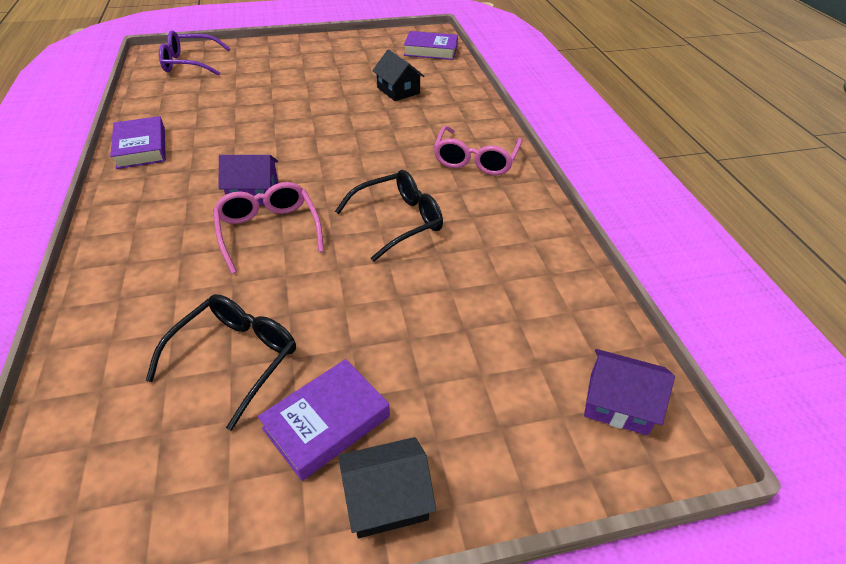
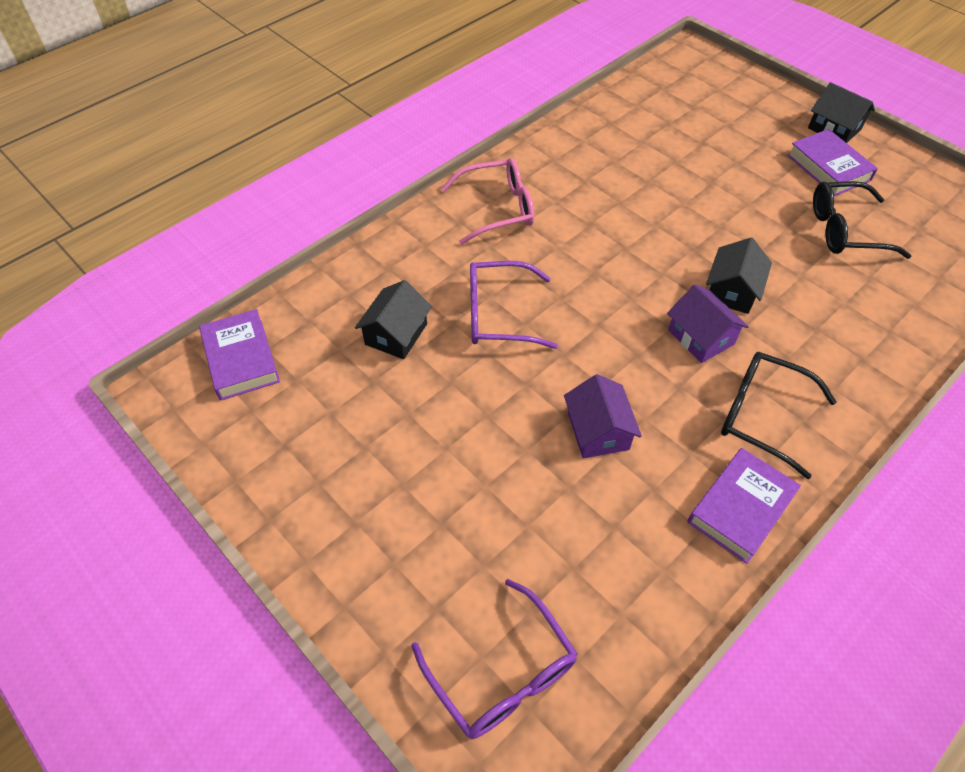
camera: 120 degrees left, 10 degrees up
pink glasses [213,182,324,274] -> black house [706,238,772,314]
purple book [258,359,390,481] -> purple book turned 45 degrees clockwise [787,129,878,196]
black glasses [335,170,443,262] -> black glasses moved to [721,352,836,479]
purple house [584,349,675,435] -> purple house moved to [564,374,642,458]
none -> purple glasses [470,261,558,349]

